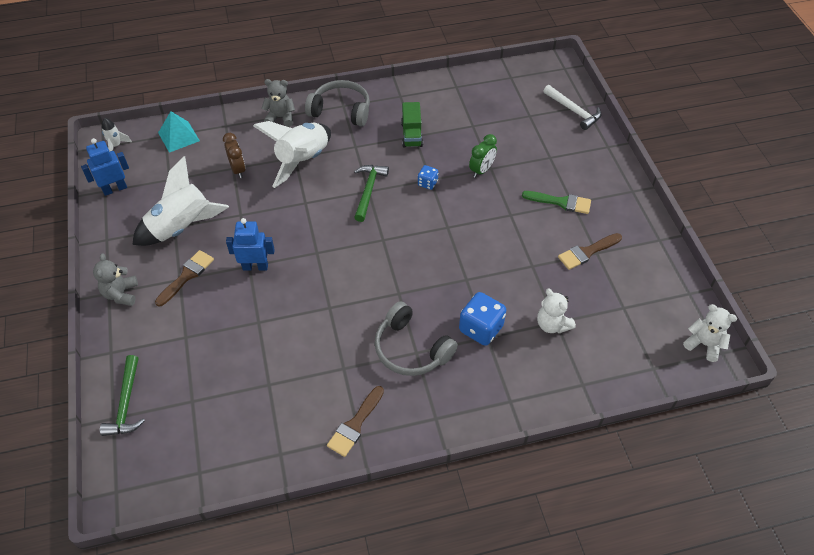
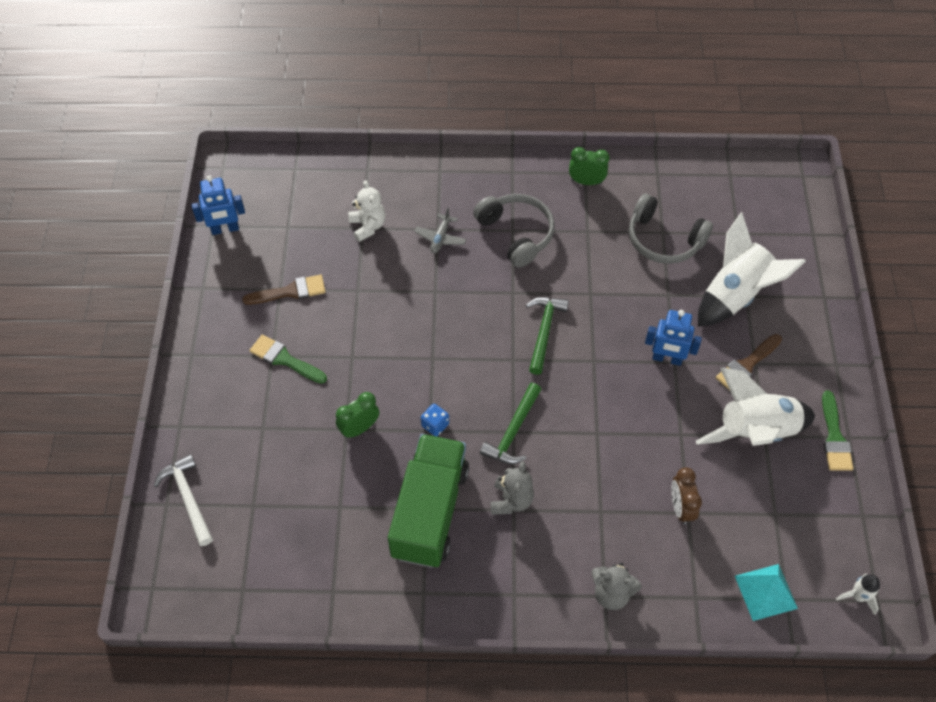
camera: 165 degrees left, 5 degrees up
blue robot [81,138,129,196] -> blue robot moved to [192,175,245,235]
grey teddy bear [93,254,138,306] -> grey teddy bear moved to [491,461,534,515]
green hammer [100,355,145,436] -> green hammer moved to [526,297,569,375]
white rocket [253,121,331,188] -> white rocket moved to [698,212,806,326]
grey headphones [305,80,370,127] -> grey headphones moved to [629,194,713,264]
brown brush [327,386,384,457] -> green clock [569,147,610,185]
green truck [401,102,423,148] -> green truck [388,434,469,568], size x1.95
blue dice [459,292,506,346] -> grey plane [414,208,466,253]
white teddy bear [683,304,737,362] -> none
none -> green brush [822,391,853,471]

